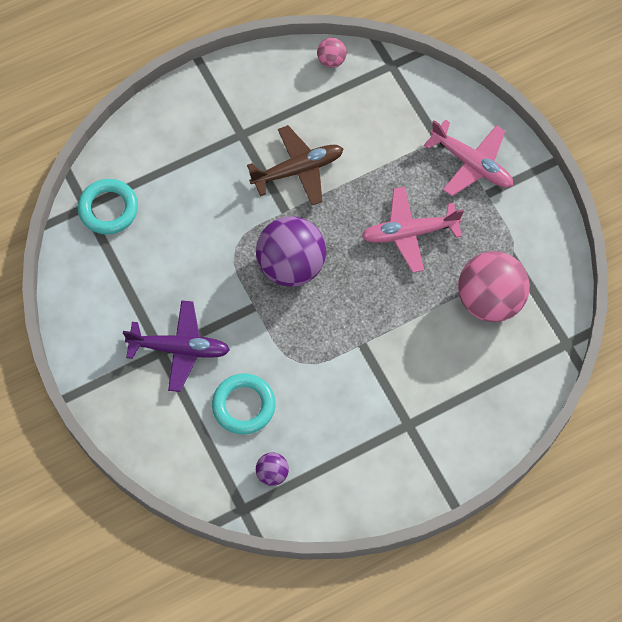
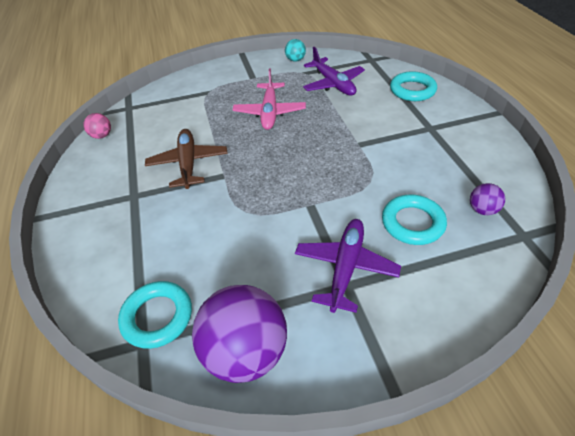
camera: 75 degrees left, 20 degrees down
purple ball [256,216,326,287] -> purple ball moved to [192,285,287,383]
pink plane [424,119,513,196] -> none
pink ball [458,251,530,322] -> purple plane [303,47,365,96]
none -> turquoise ball [285,39,306,62]
none -> turquoise ring [390,71,437,101]

